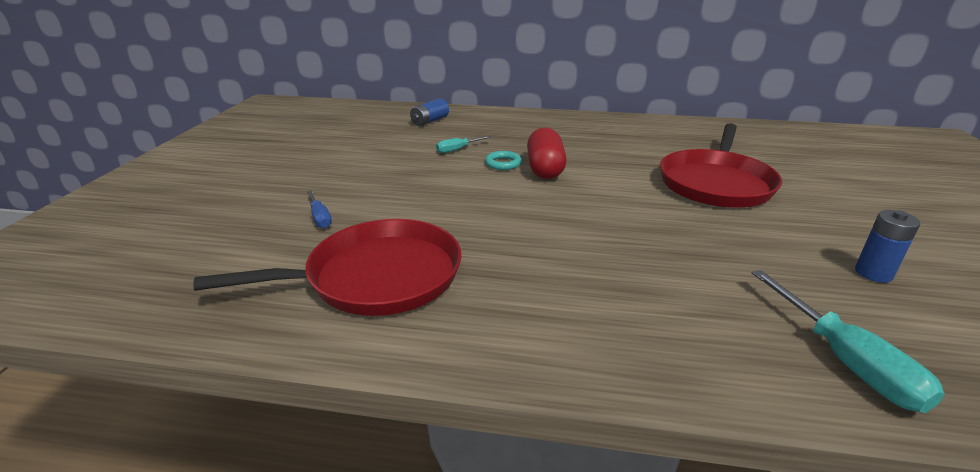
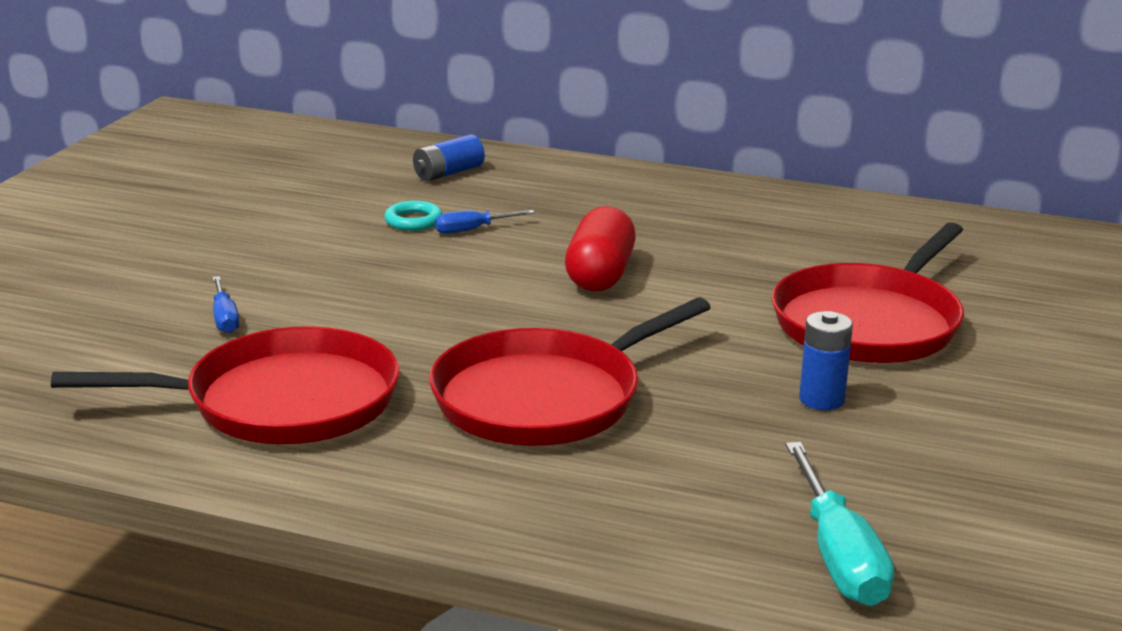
camera: 10 degrees right, 5 degrees down
turquoise screwdriver [436,136,491,153] -> blue screwdriver [435,210,535,234]
turquoise ring [485,151,522,170] -> turquoise ring moved to [384,201,443,231]
blue battery [855,210,920,283] -> blue battery moved to [799,311,853,410]
none -> red pan [429,298,711,446]

